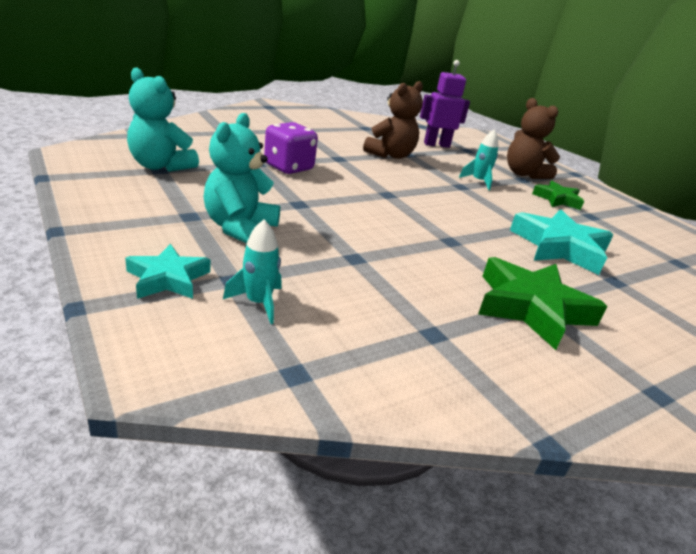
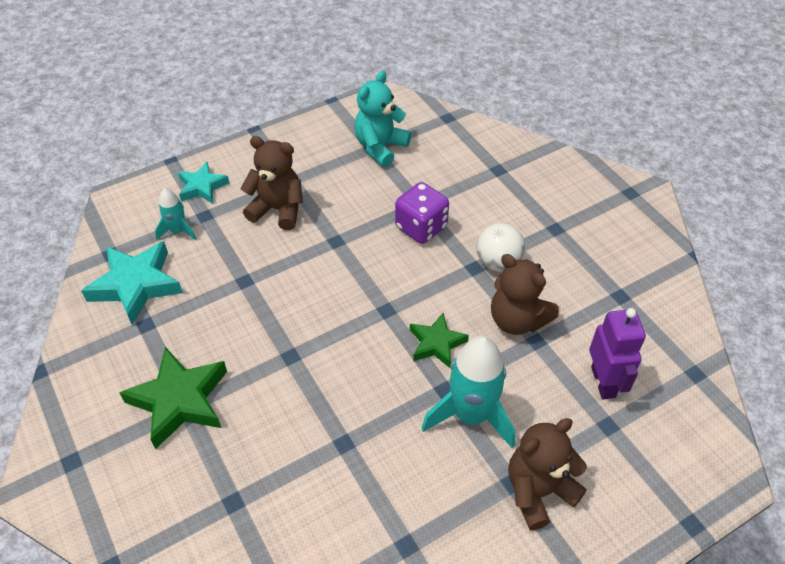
camera: 95 degrees right, 20 degrees up
turquoise teddy bear [203,113,280,243] -> brown teddy bear [240,136,303,230]
turquoise rocket [459,129,498,190] -> turquoise rocket [422,336,515,448], size x1.91
turquoise star [510,210,613,275] -> turquoise star moved to [81,241,183,325]
green star [532,181,584,210] -> green star moved to [410,313,469,368]
none -> white ball [477,223,525,272]

